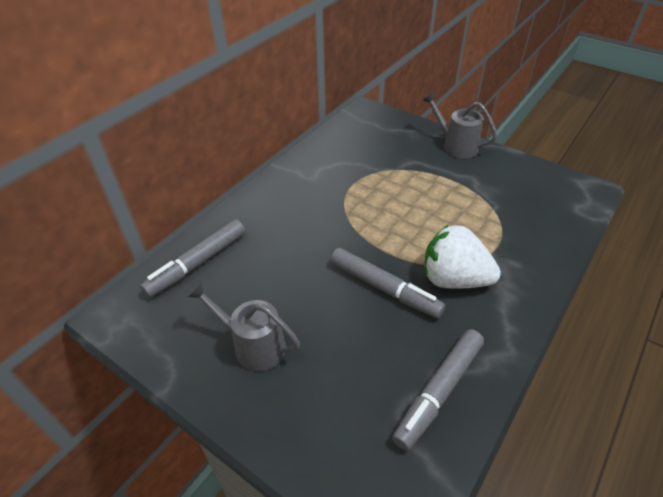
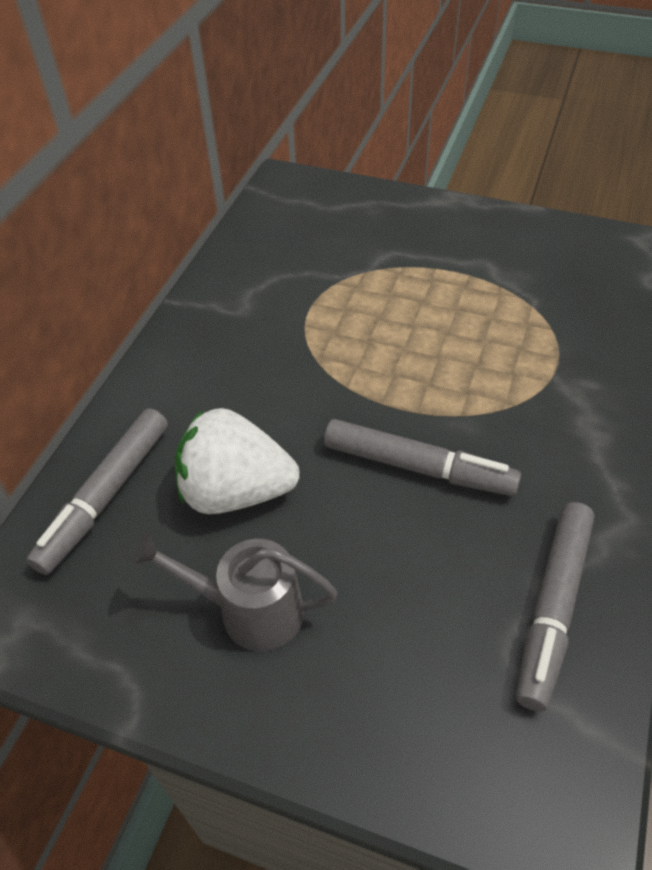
camera: 15 degrees left, 5 degrees up
grey watering can [422,92,497,159] -> none
white strawberry [424,224,501,289] -> white strawberry moved to [175,408,300,514]

